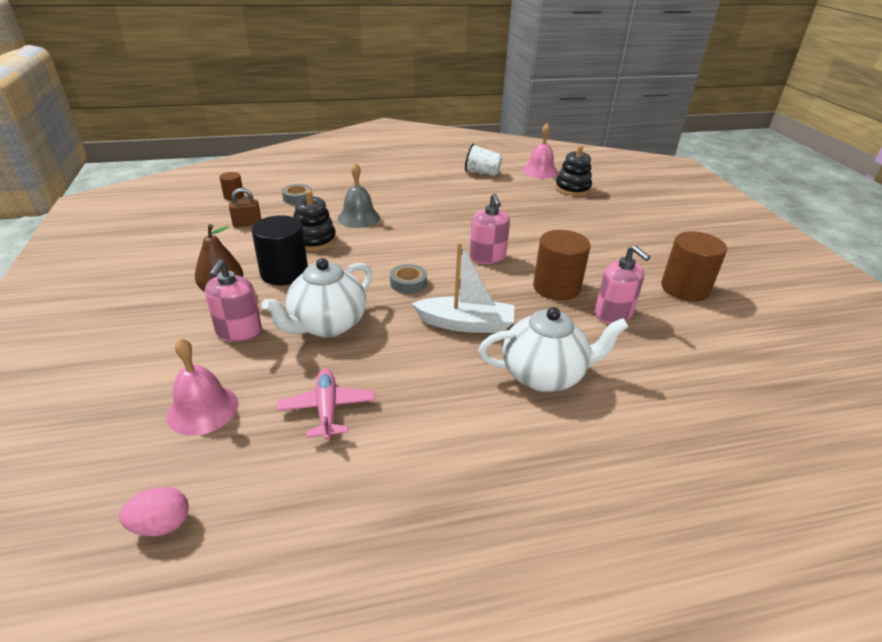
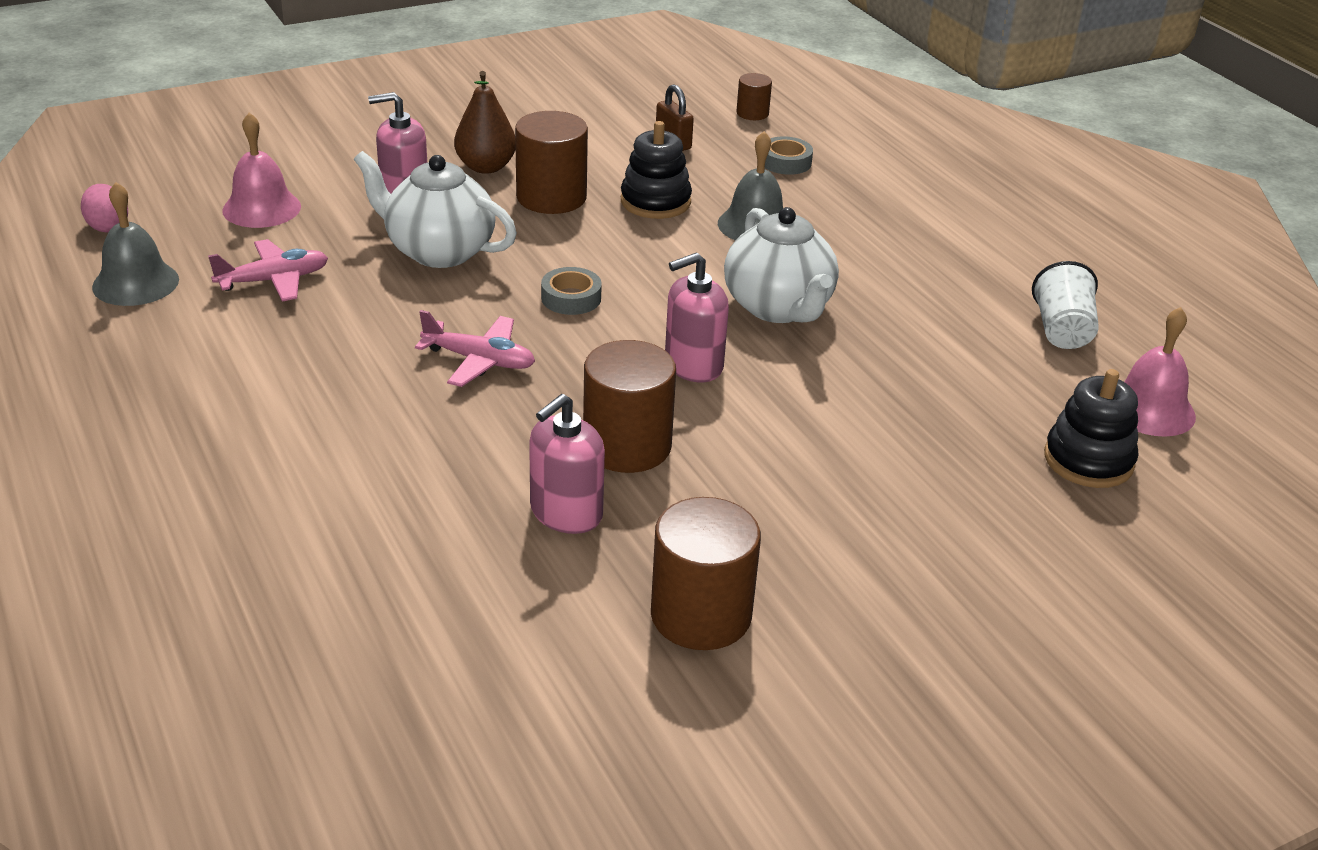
camera: 75 degrees right, 0 degrees up
black cylinder [251,215,308,285] -> brown cylinder [515,111,588,214]
white boat [411,242,515,333] -> pink plane [415,310,535,387]
white teapot [478,307,629,392] -> white teapot moved to [724,207,839,323]
none -> grey bell [92,182,179,306]

